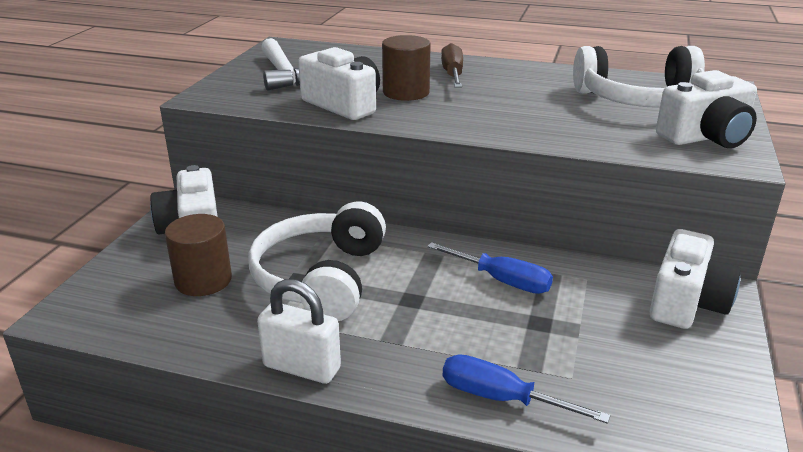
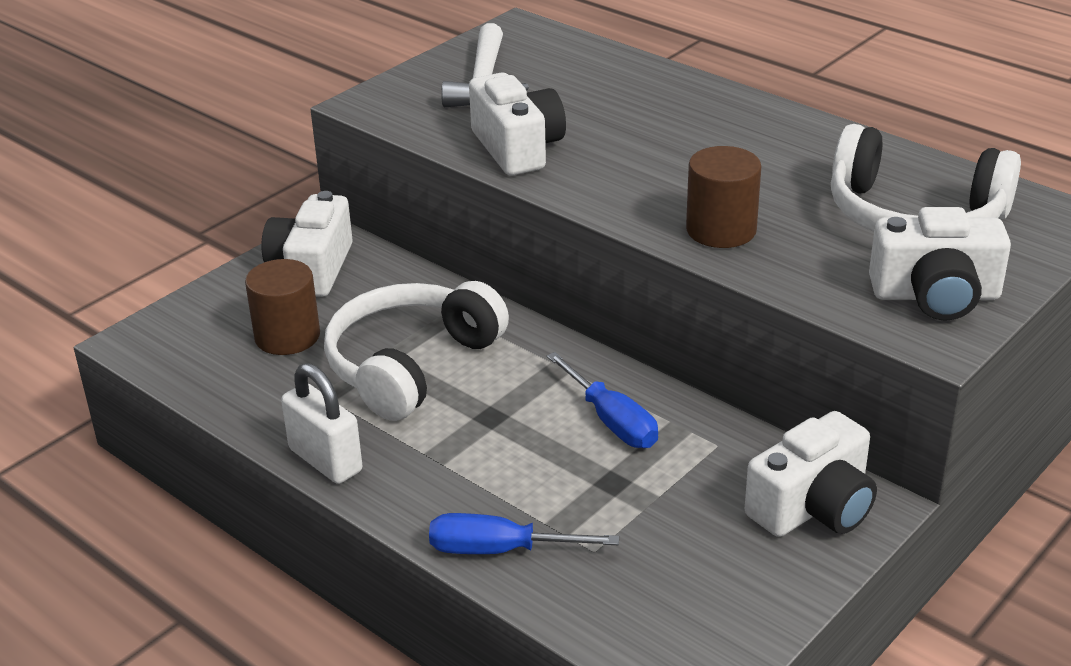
camera: 25 degrees right, 5 degrees up
brown cylinder [382,35,431,101] -> brown cylinder moved to [686,146,761,248]
brown screwdriver [441,43,463,88] -> none
blue screwdriver [442,354,610,424] -> blue screwdriver turned 45 degrees counterclockwise [429,513,619,554]

